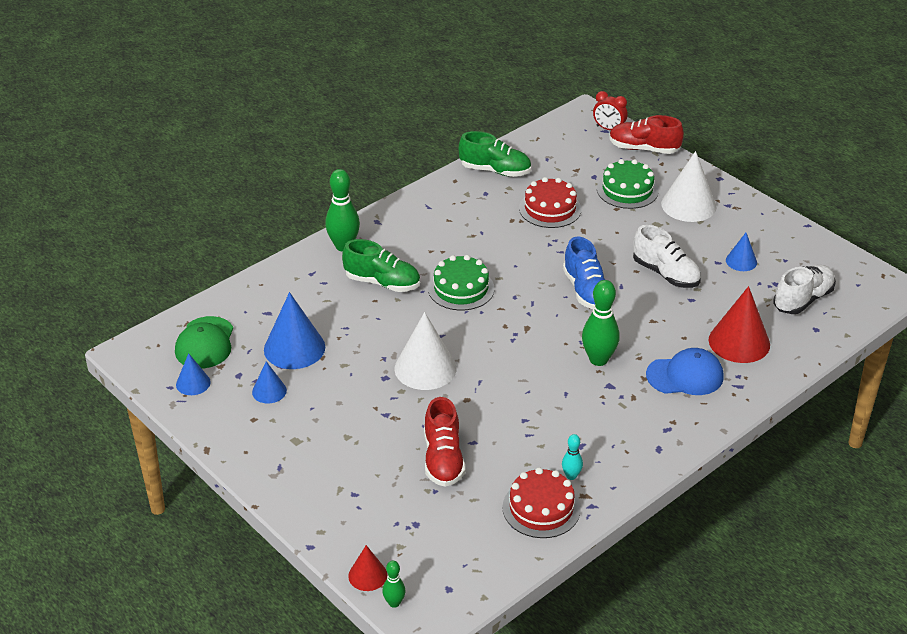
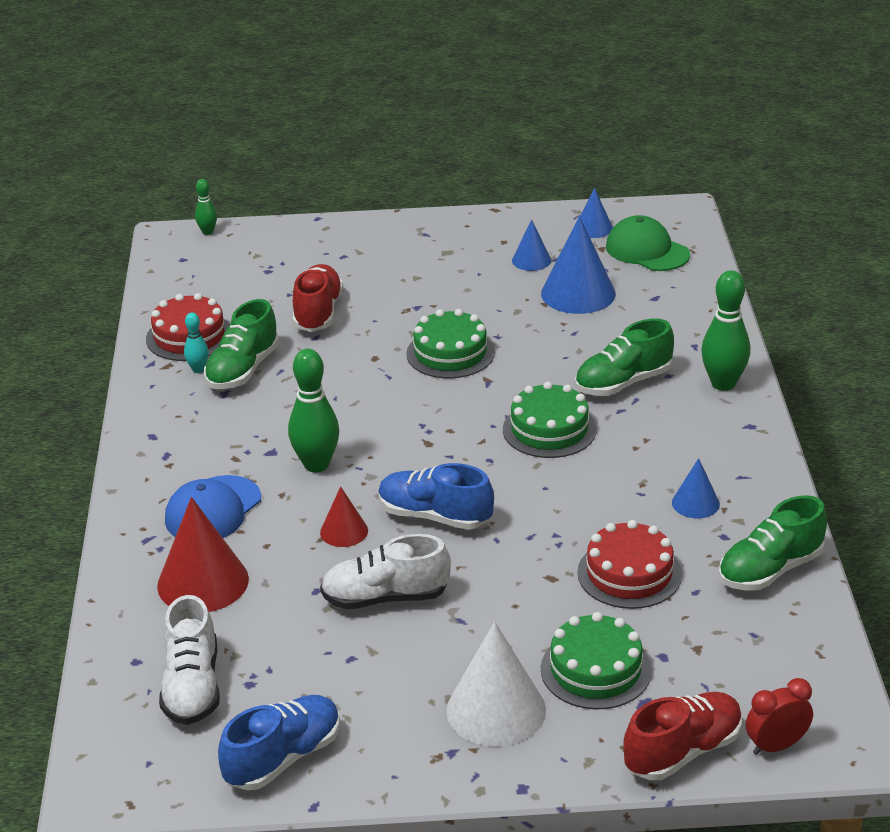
camera: 130 degrees right, 5 degrees down
red cone [348,545,387,591] -> red cone moved to [320,486,368,547]
white cone [394,312,457,390] -> green cake [406,309,495,379]
red shoe [424,397,465,487] -> red shoe turned 60 degrees clockwise [293,264,343,332]
blue cone [726,233,757,271] -> blue cone moved to [672,458,720,518]
none -> green shoe [204,299,279,389]
none -> blue shoe [218,695,340,790]

